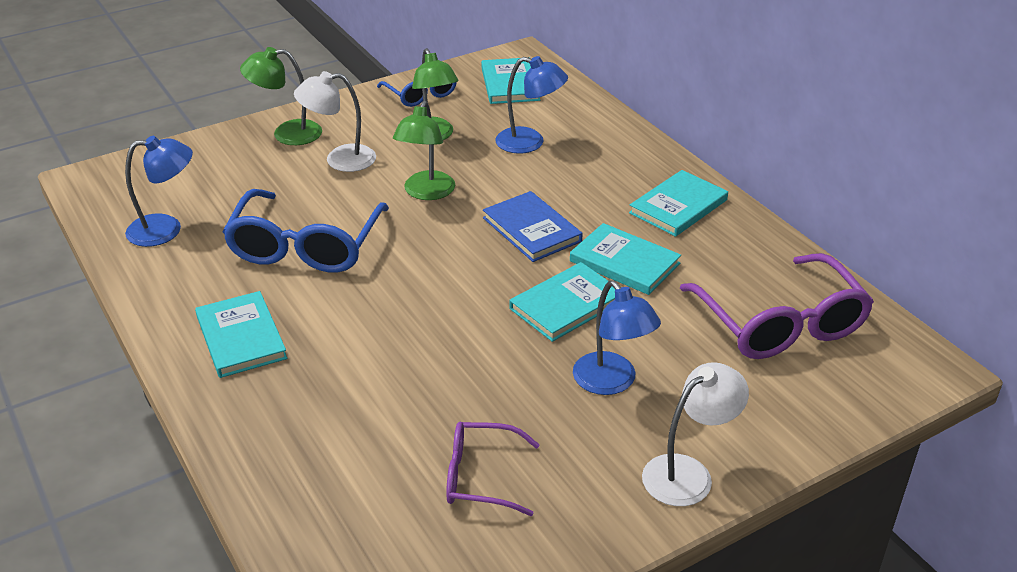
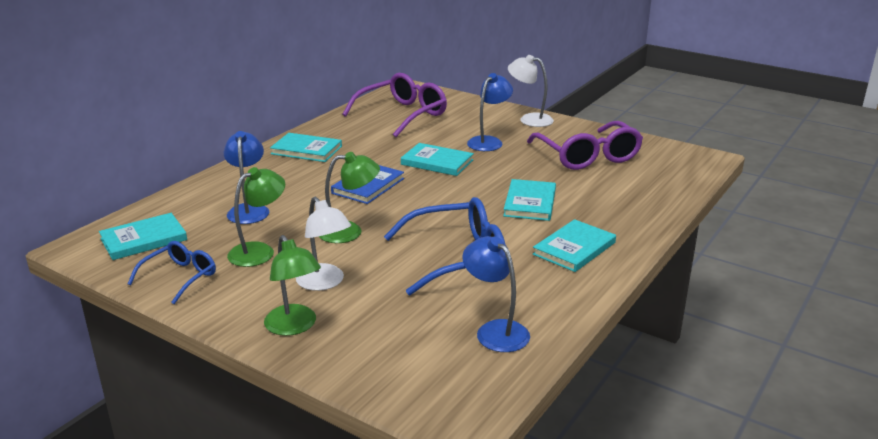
camera: 115 degrees left, 10 degrees down
purple glasses [446,422,540,516] -> purple glasses [527,121,643,170], size x1.75
turquoise book [570,223,681,295] -> turquoise book moved to [503,179,556,221]

